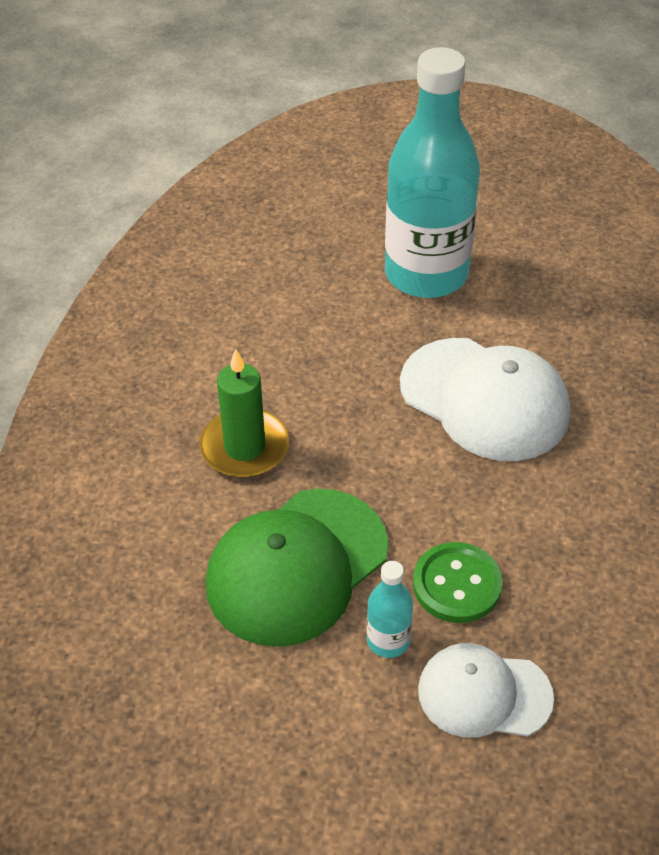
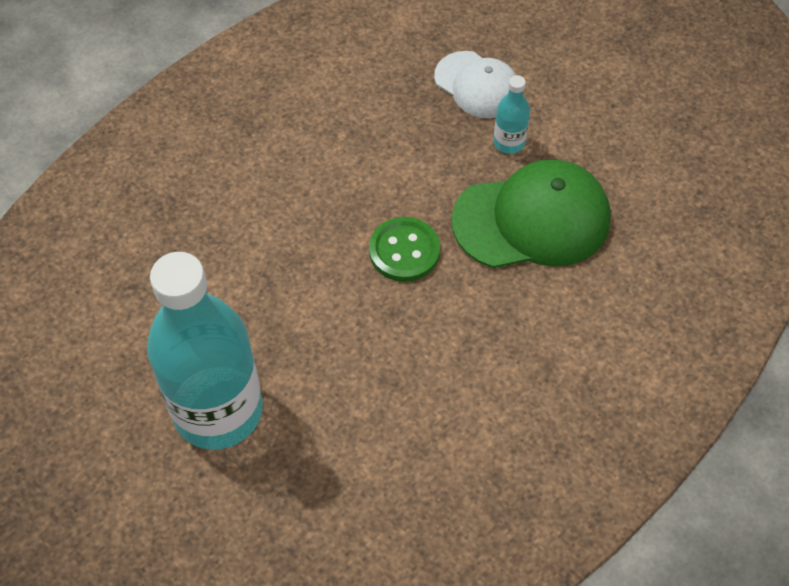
camera: 145 degrees left, 10 degrees up
green candle [200,349,289,478] -> none
white cap [400,338,570,461] -> none
green button [413,542,503,623] -> green button moved to [369,217,440,282]

